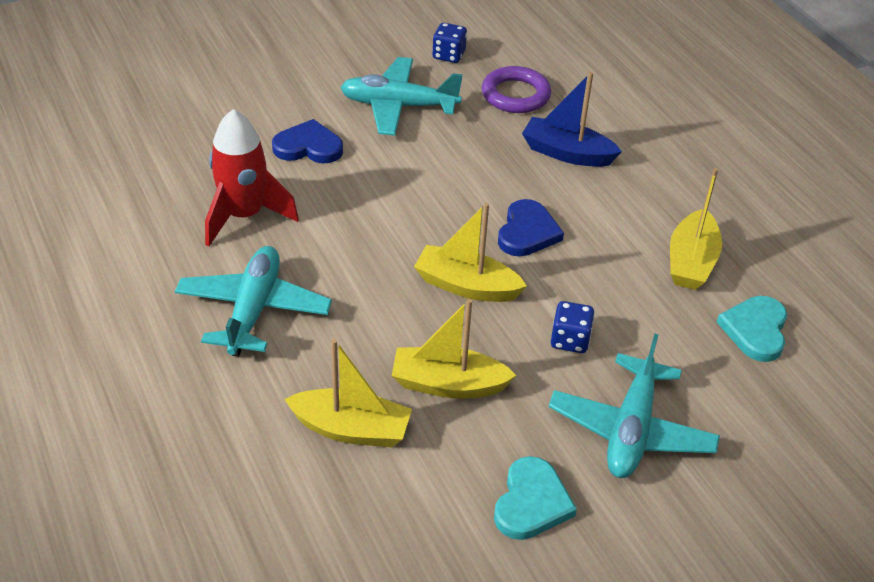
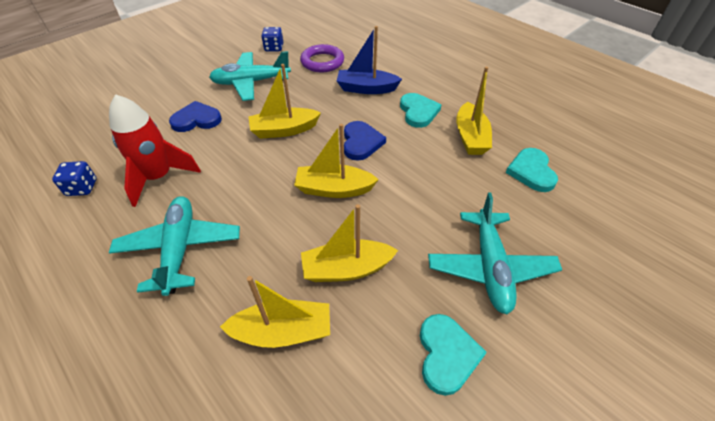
camera: 15 degrees left, 5 degrees up
blue dice [551,301,595,353] -> blue dice moved to [52,161,97,196]
none -> yellow boat [249,64,321,139]
none -> turquoise heart [400,93,441,128]

